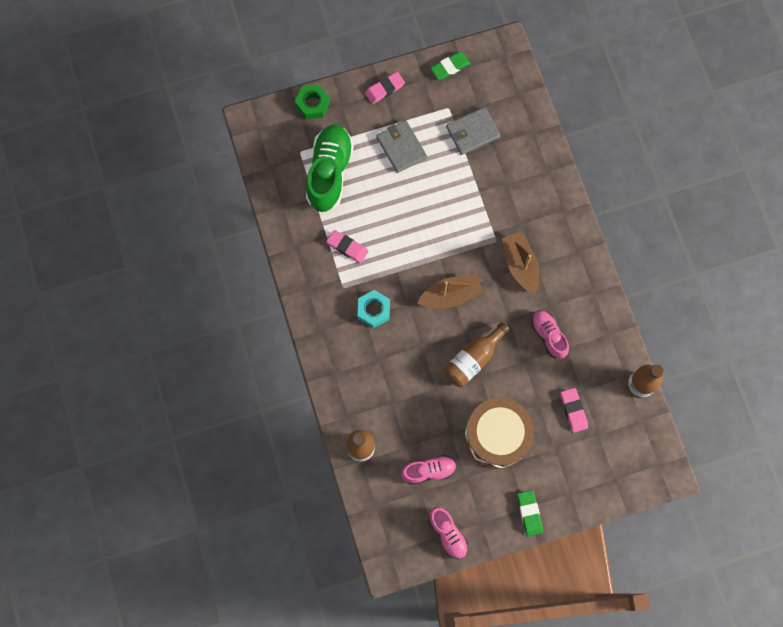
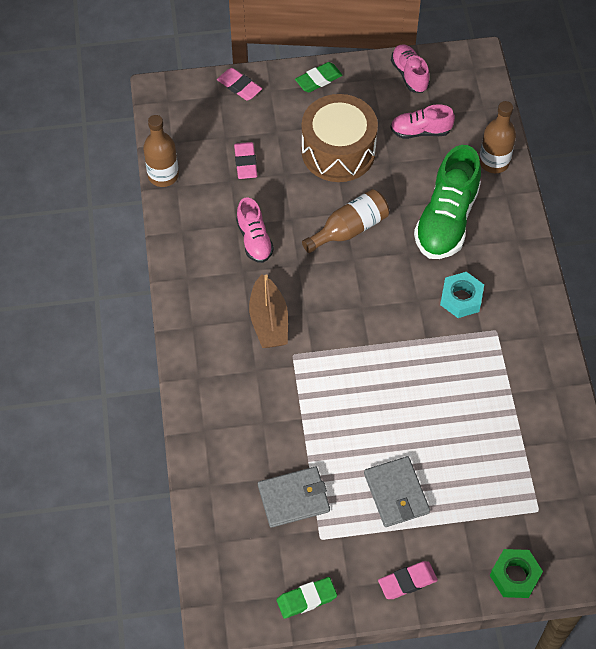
camera: 170 degrees left, 15 degrees down
green shoe [306,125,354,212] -> green shoe moved to [414,145,481,259]
pink eraser [326,230,368,263] -> pink eraser moved to [217,68,262,101]
brown boat [417,274,483,309] -> none
green eraser [517,490,543,536] -> green eraser turned 60 degrees clockwise [295,62,343,92]

